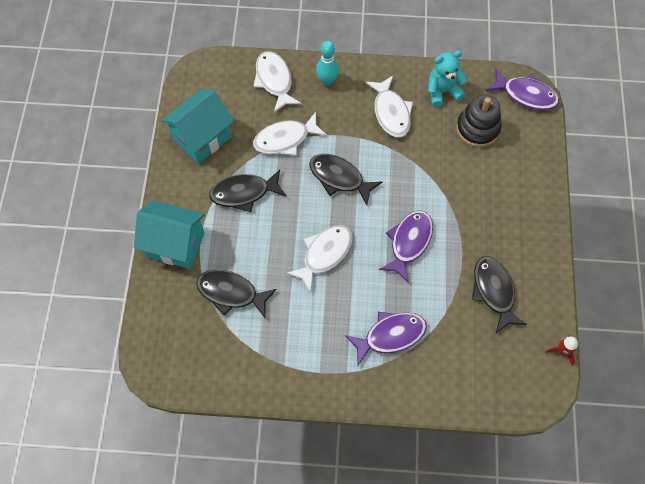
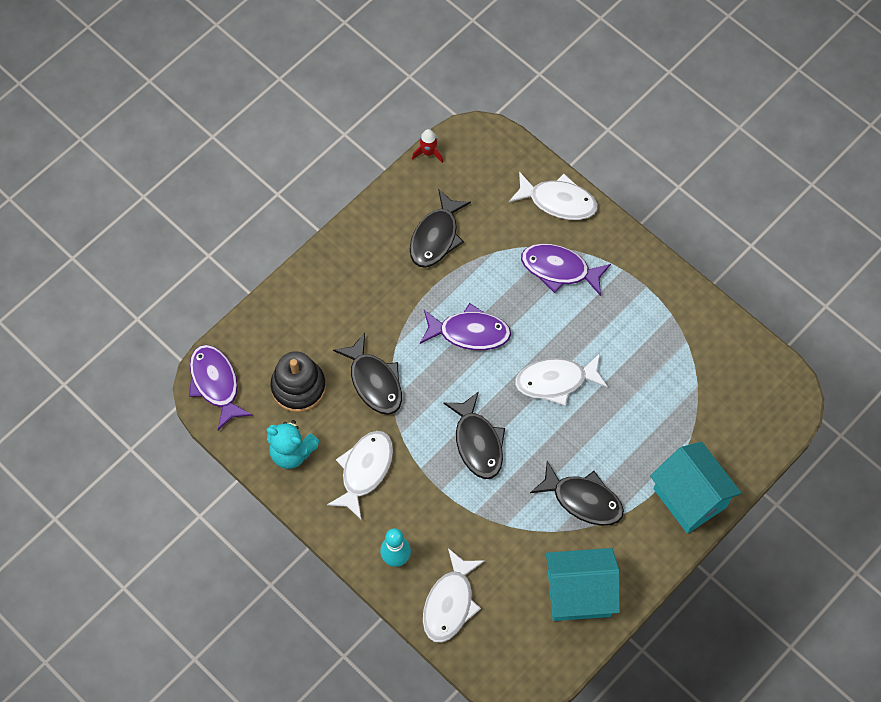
camera: 140 degrees left, 0 degrees up
black fish [196,270,277,318] -> black fish moved to [333,333,402,415]
white fish [253,112,327,156] -> white fish moved to [509,171,598,220]
purple fish [379,210,433,283] -> purple fish turned 150 degrees counterclockwise [420,303,511,350]

